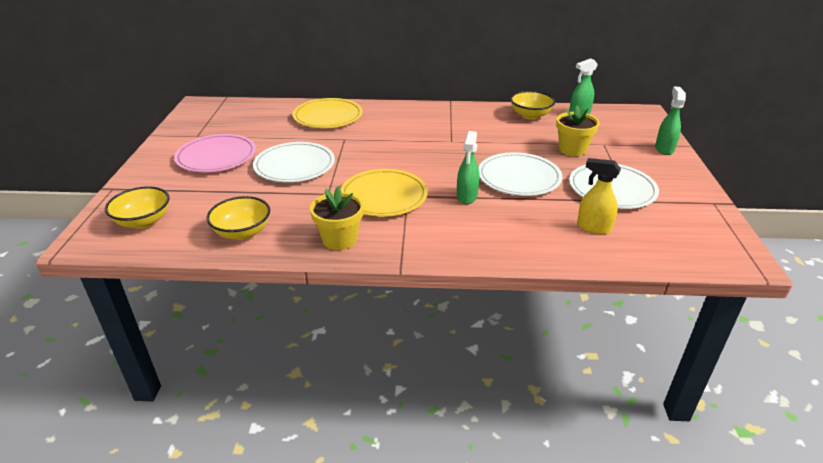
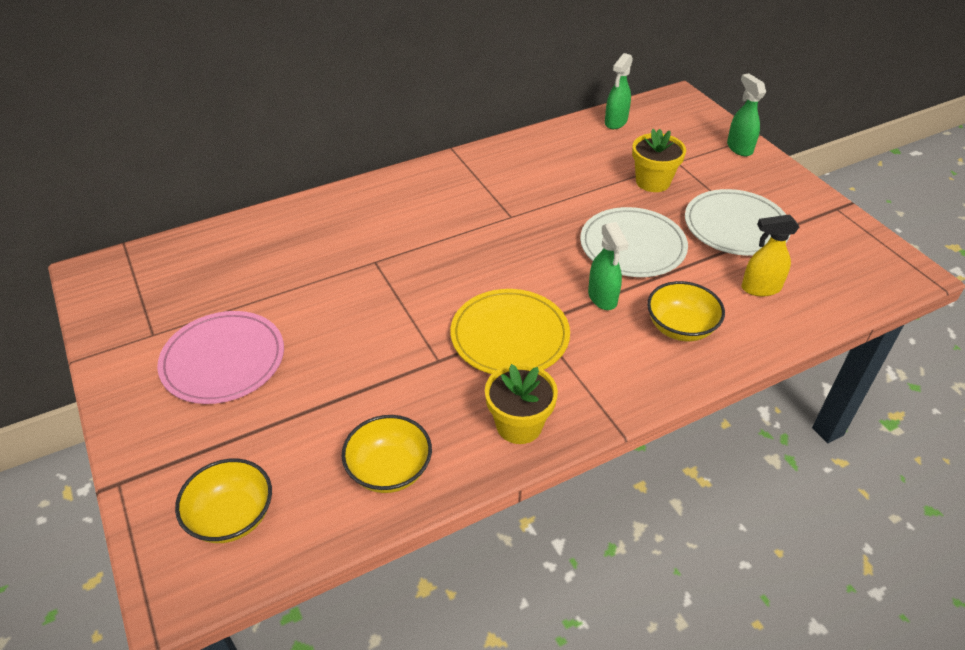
camera: 30 degrees left, 10 degrees up
white plate [253,142,335,182] -> none
yellow plate [293,98,363,128] -> none
yellow bowl [510,91,555,120] -> yellow bowl moved to [647,281,725,341]

